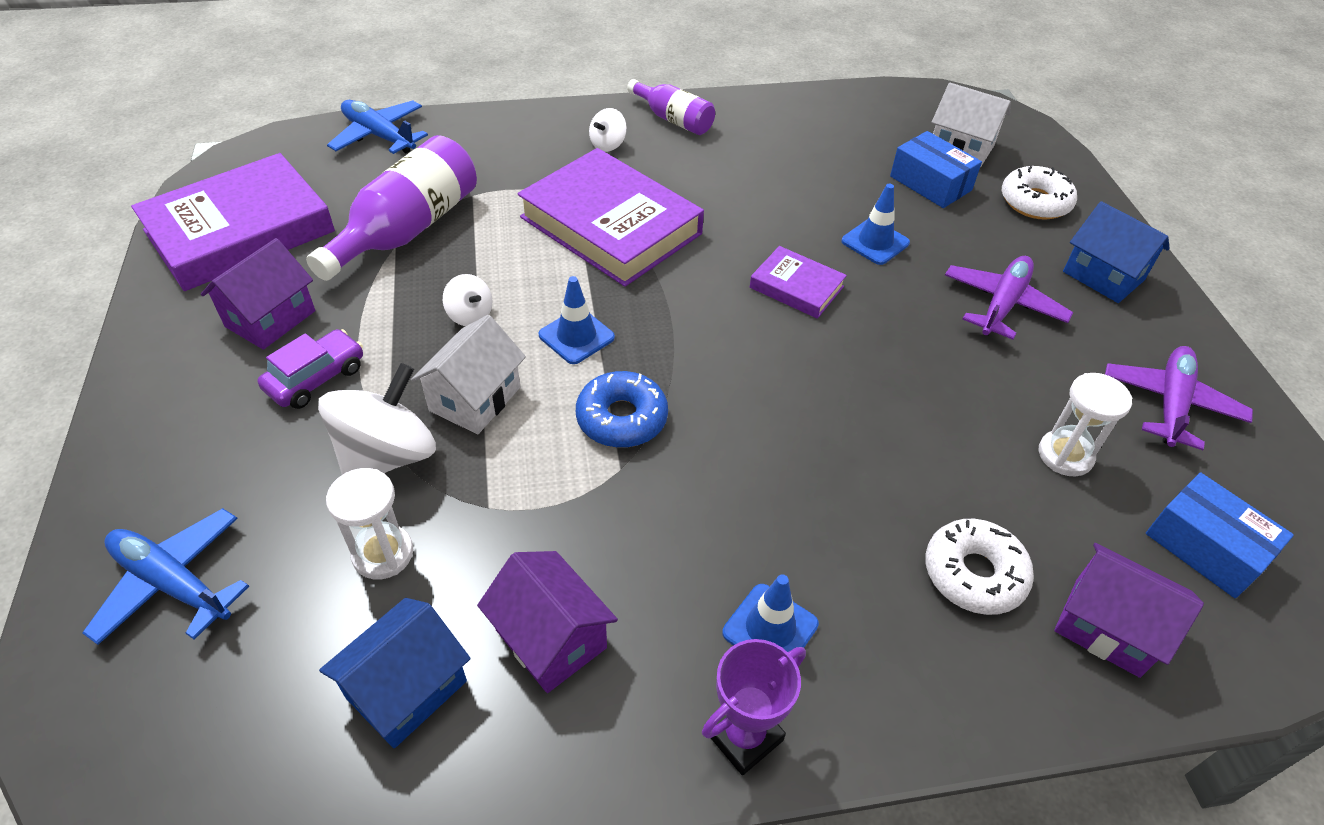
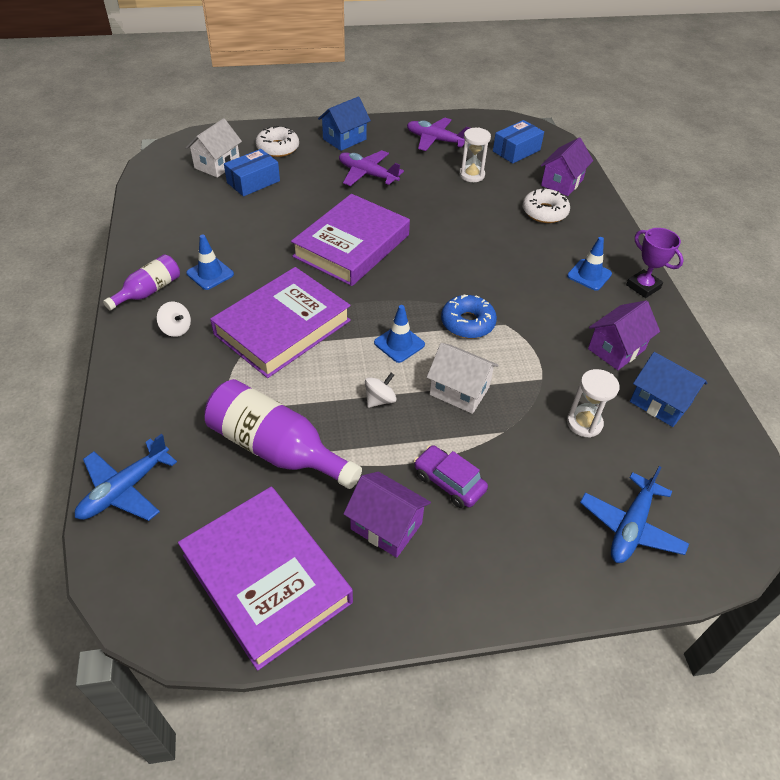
camera: 90 degrees left, 0 degrees up
white spinning top [318,363,436,475] -> none
purple book [750,246,847,319] -> purple book [291,194,410,286], size x2.04
blue traffic cone [841,183,910,265] -> blue traffic cone moved to [186,235,234,290]

